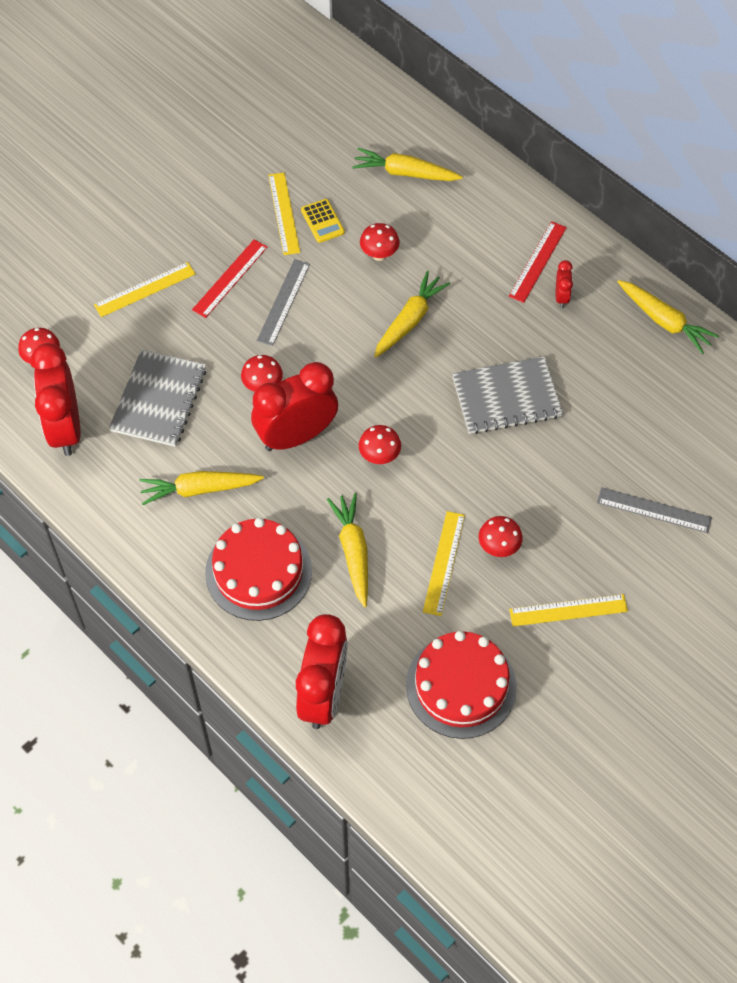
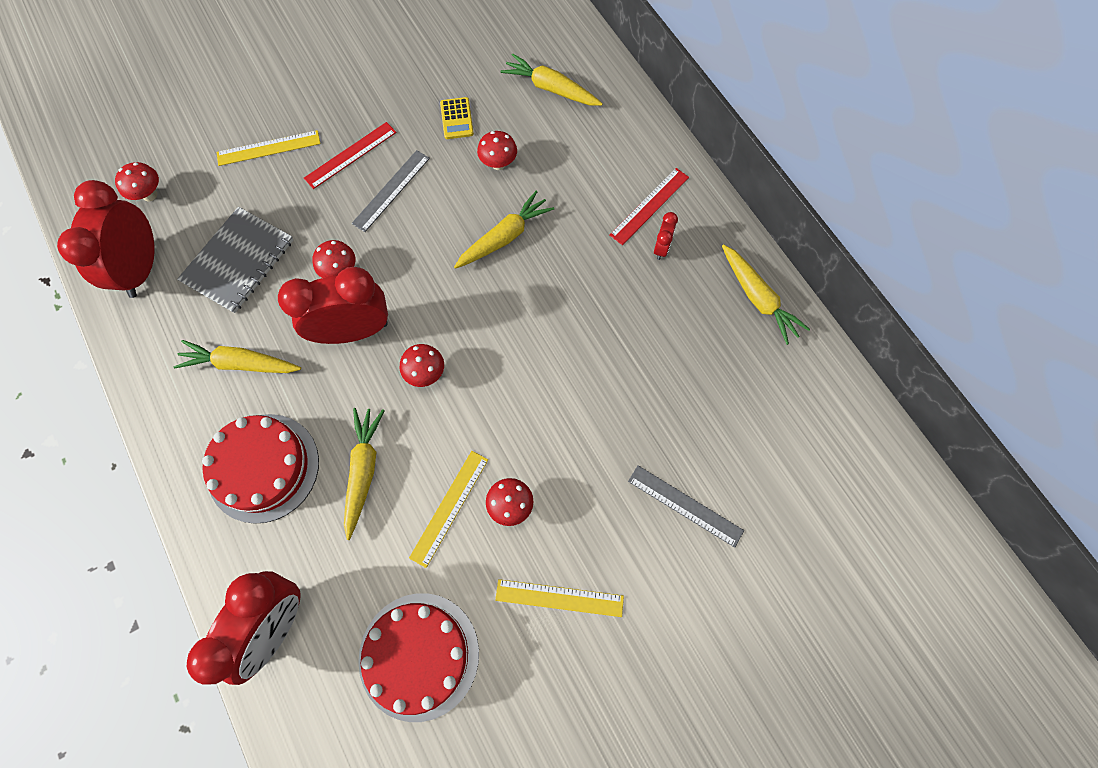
camera: 15 degrees right, 10 degrees up
yellow ruler [268,173,300,255] -> none
grey notebook [452,356,563,434] -> none

